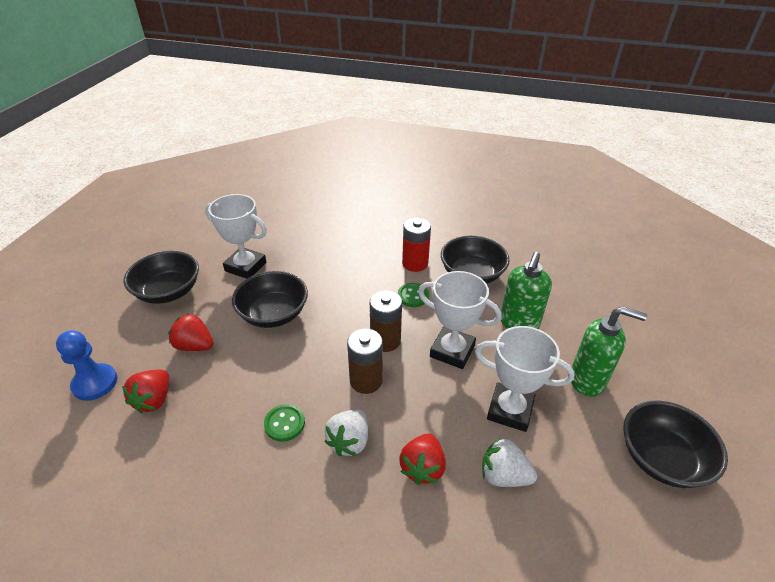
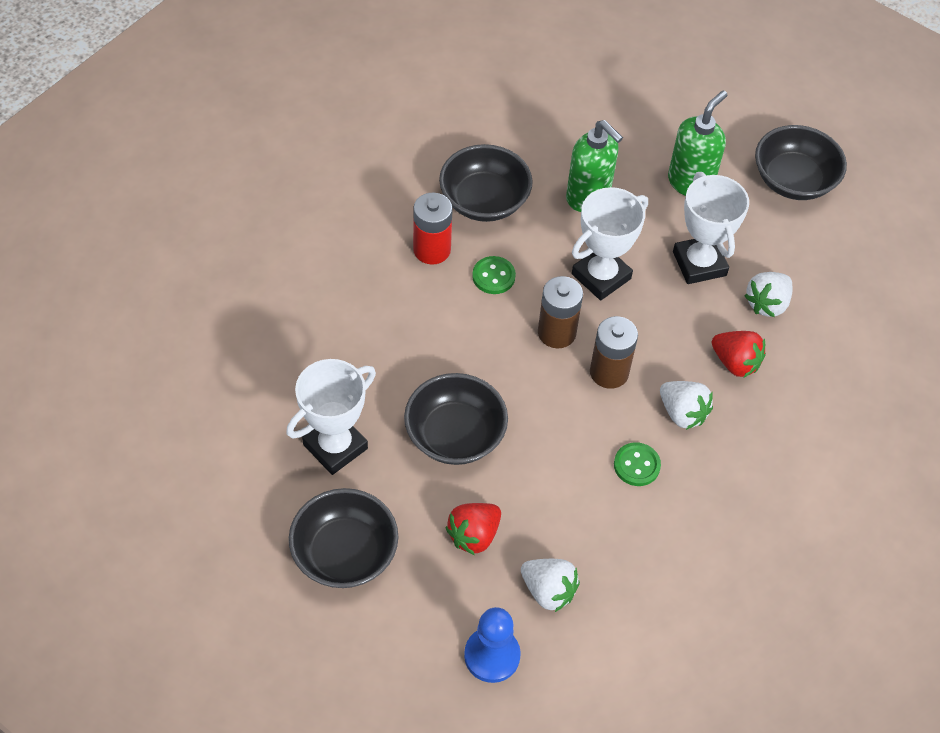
camera: 70 degrees left, 15 degrees up
red strawberry [122,370,169,413] -> white strawberry [521,559,580,612]
white trophy [475,326,575,432] -> white trophy turned 60 degrees counterclockwise [673,172,749,284]

